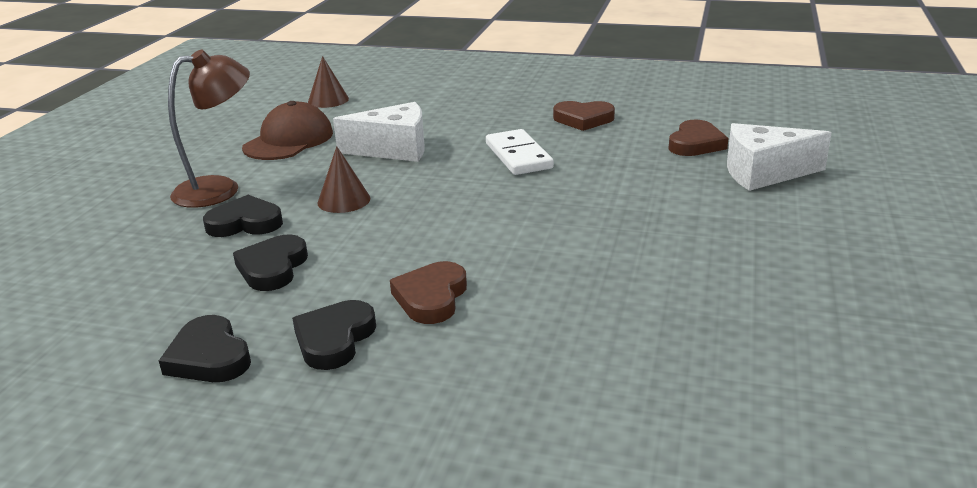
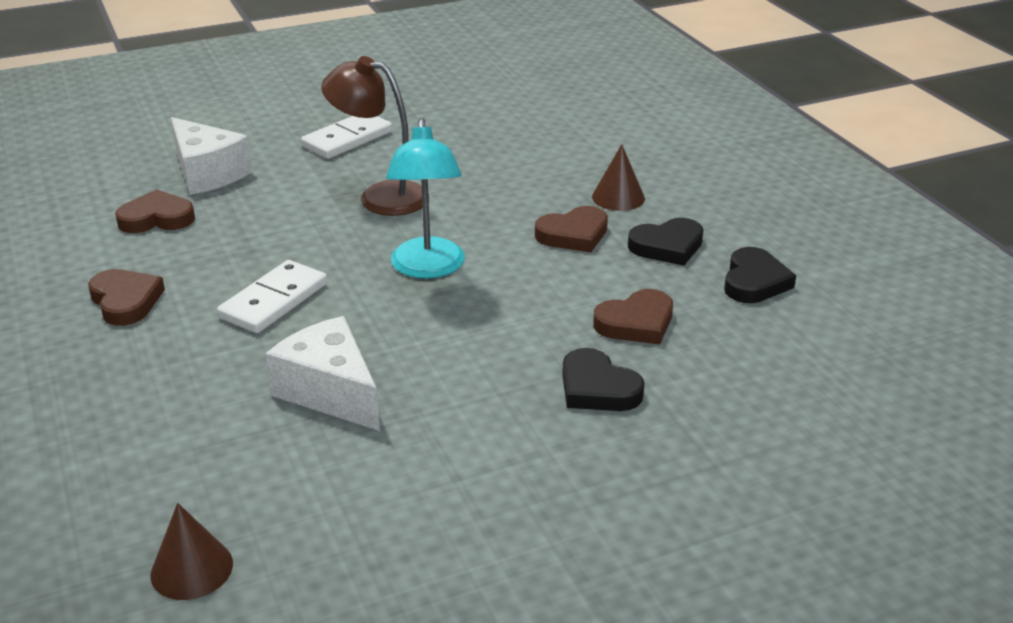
camera: 130 degrees left, 5 degrees up
brown lamp [168,49,250,208] -> brown lamp moved to [321,56,429,216]
black heart [233,234,308,291] -> brown heart [593,289,673,345]
brown cap [242,101,333,160] -> none
brown cone [317,146,370,213] -> brown cone moved to [592,144,645,211]
none -> white domino [301,116,392,159]
none -> turquoise lamp [386,118,465,279]

